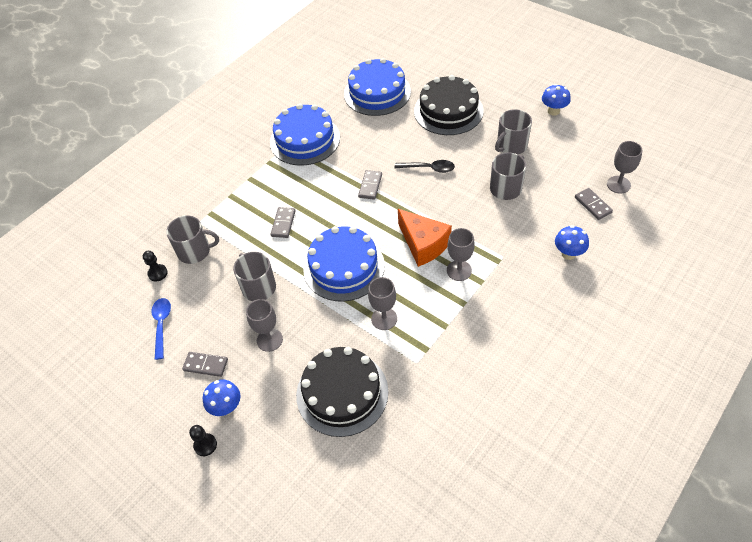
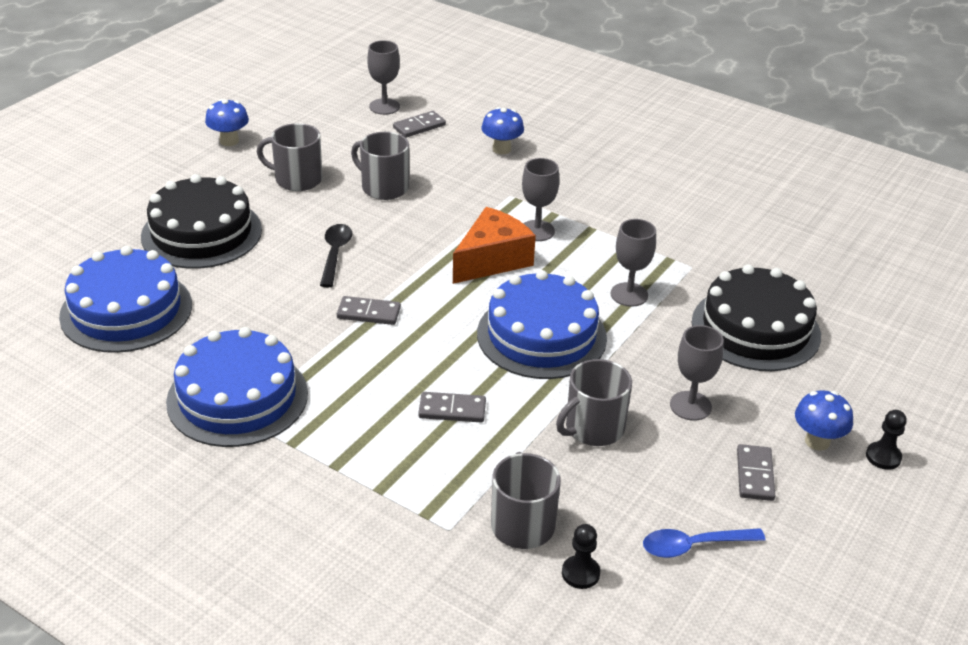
camera: 100 degrees left, 15 degrees down
grey mug [495,109,532,154] -> grey mug turned 150 degrees clockwise [257,123,322,191]

